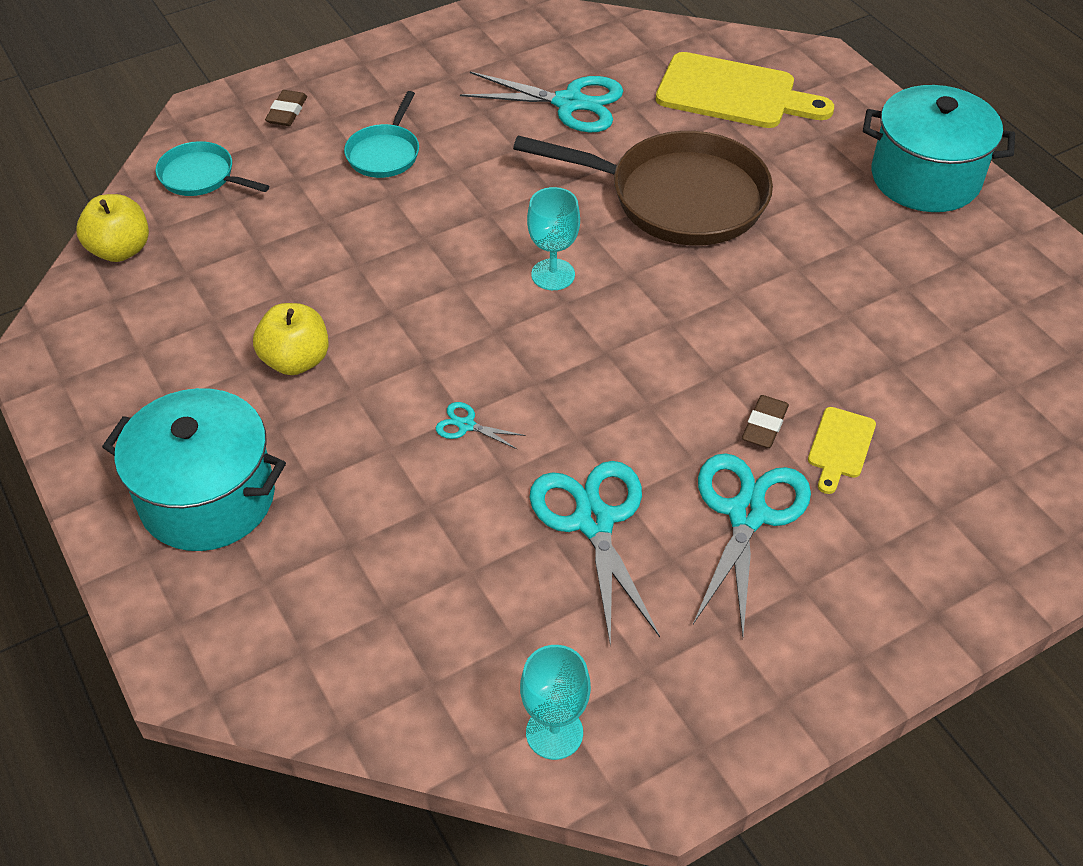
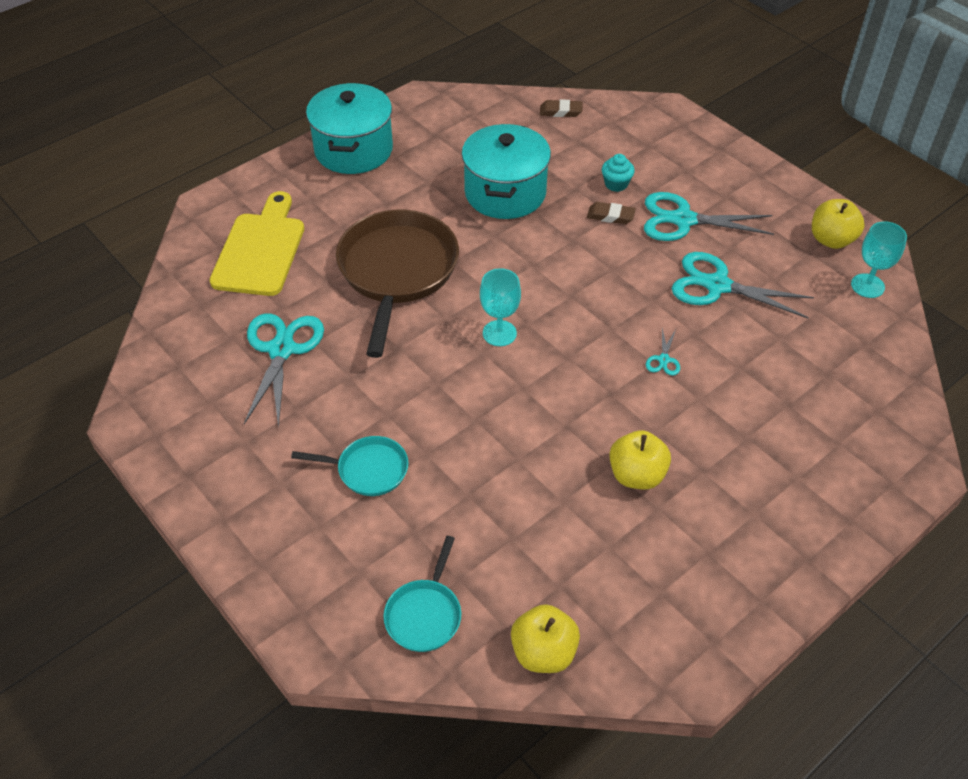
camera: 100 degrees left, 0 degrees up
turquoise pot [102,388,286,551] -> turquoise pot moved to [462,124,551,219]
brown eraser [265,90,307,126] -> brown eraser moved to [540,99,582,117]
turquoise scissors [529,461,660,647] -> turquoise scissors turned 45 degrees clockwise [672,252,814,318]
yellow cutting board [808,407,876,494] -> turquoise cupcake [602,154,635,192]
none -> yellow apple [812,199,865,249]

